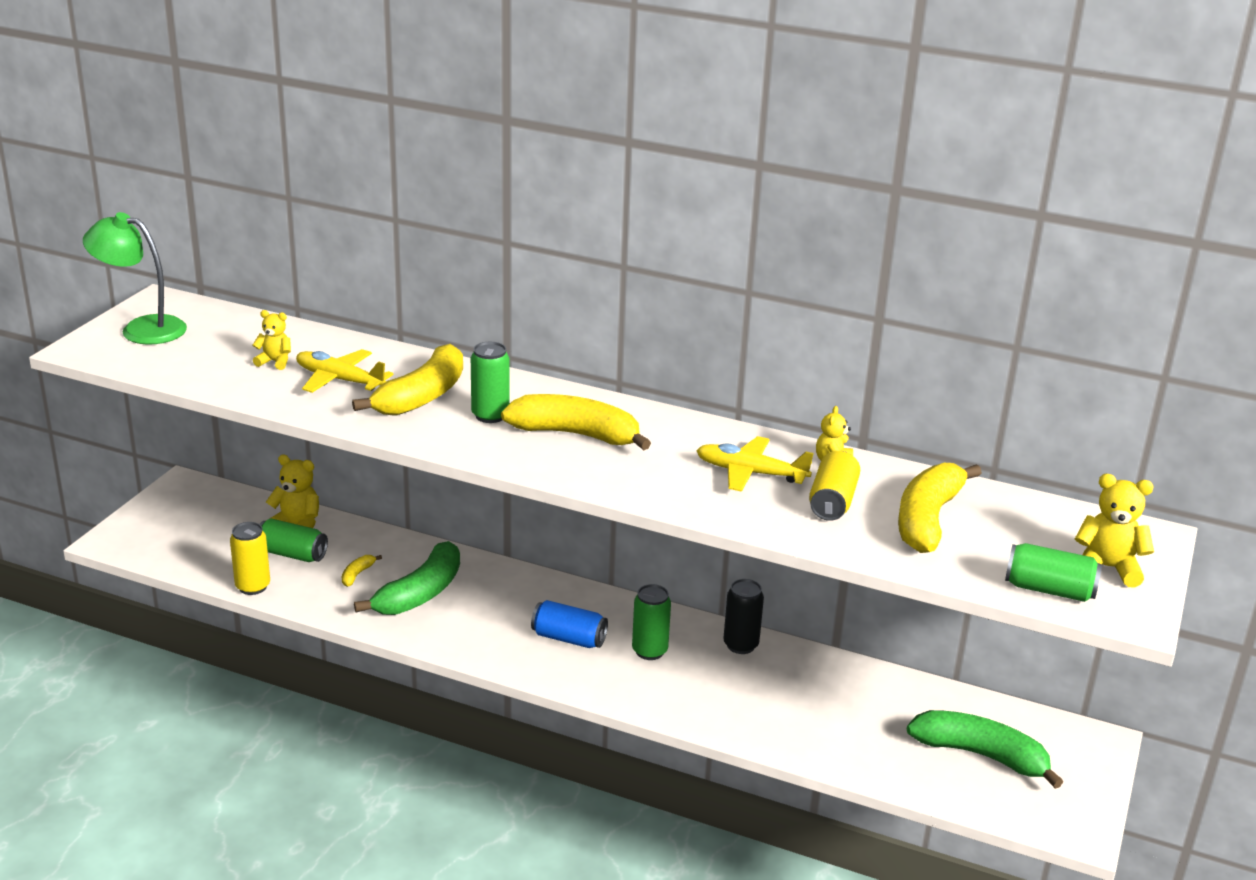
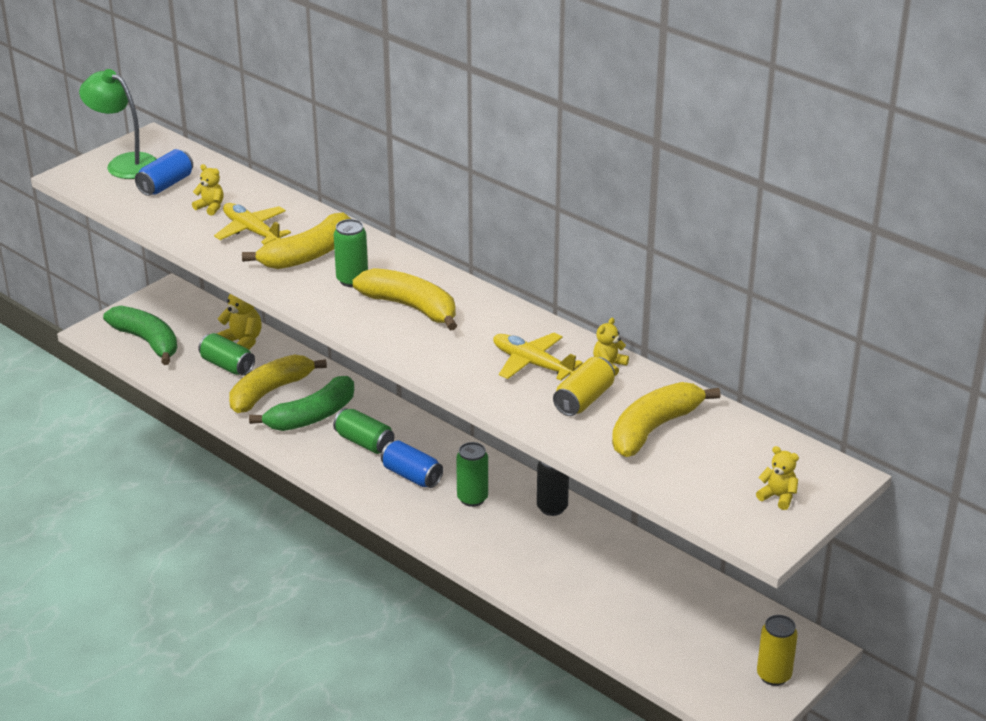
camera: 20 degrees right, 5 degrees up
yellow can [230,522,270,595] -> yellow can moved to [757,615,798,686]
yellow banana [342,555,382,587] -> yellow banana [229,355,327,413], size x2.38
green banana [907,710,1063,789] -> green banana moved to [103,306,177,365]
green can [1005,543,1102,602] -> green can moved to [333,408,394,454]
yellow teddy bear [1075,474,1154,587] -> yellow teddy bear [756,446,799,510], size x0.64
none -> blue can [135,149,193,196]

